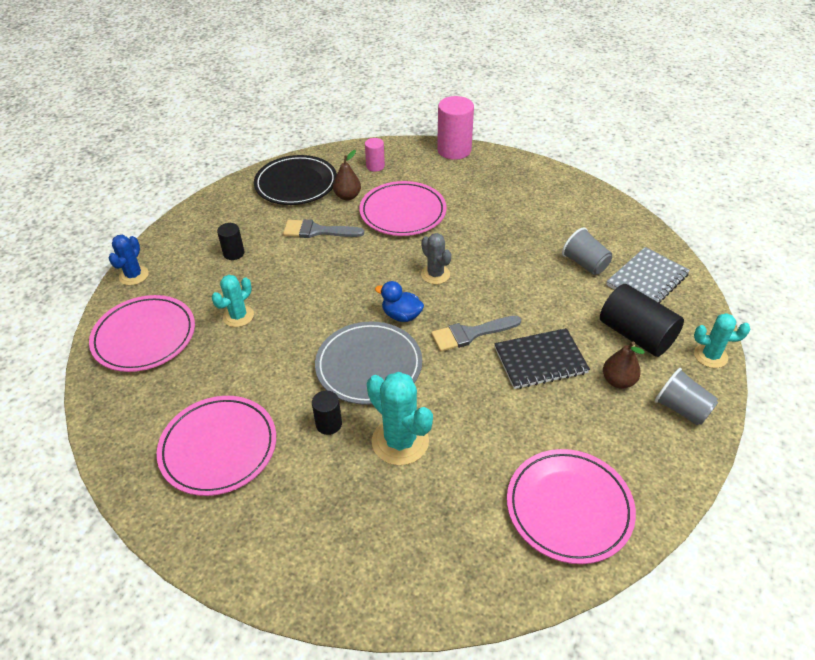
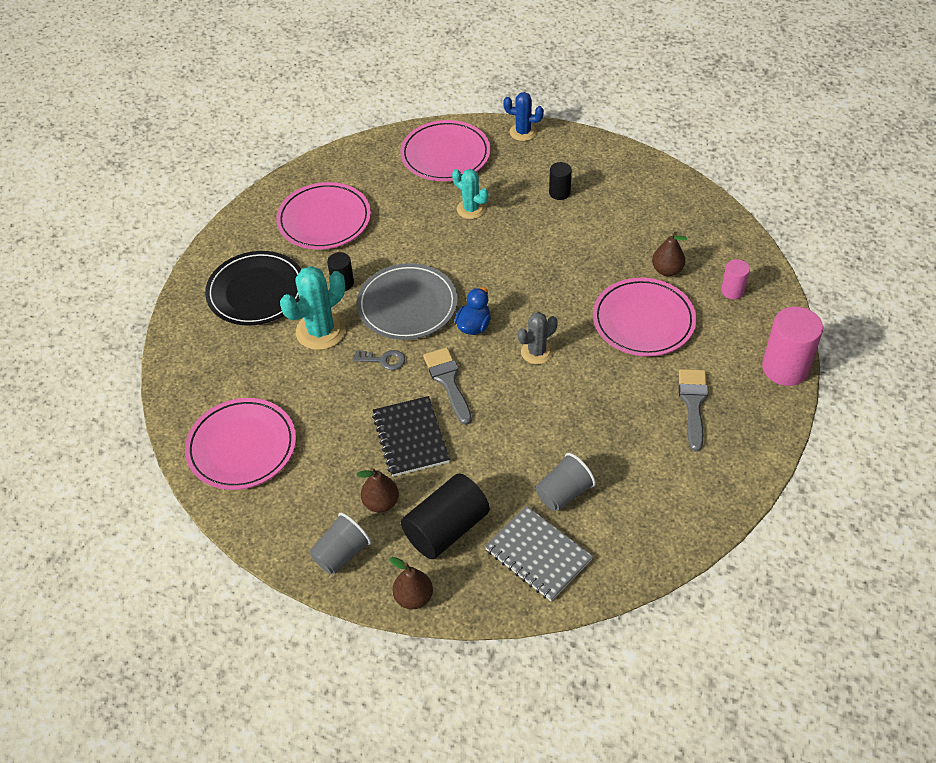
camera: 90 degrees right, 5 degrees up
black plate [254,155,337,205] -> black plate moved to [205,251,302,325]
grey brush [283,219,364,238] -> grey brush moved to [679,369,708,451]
turquoise cactus [694,313,750,368] -> brown pear [389,557,433,609]
none -> grey key [353,350,405,370]

